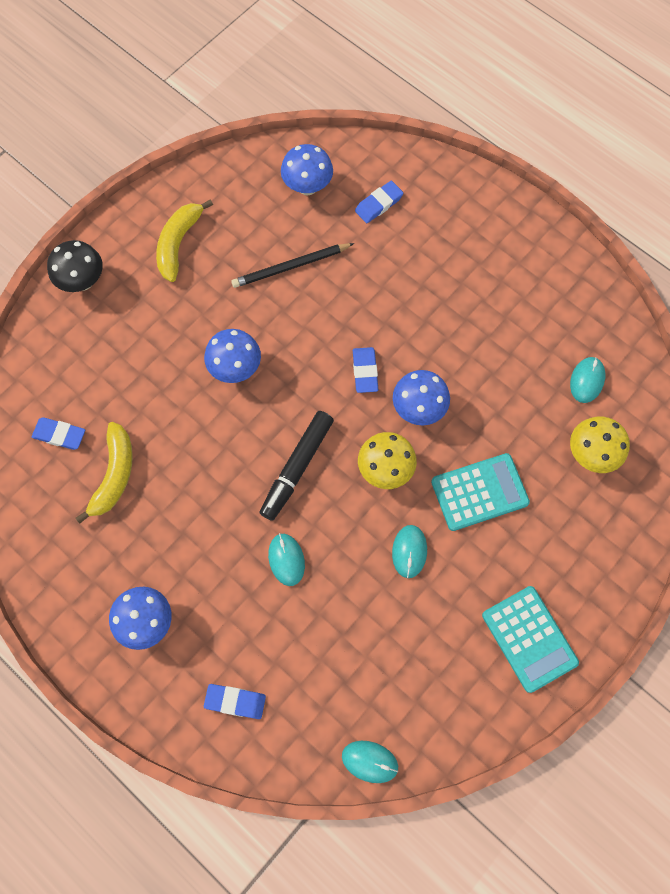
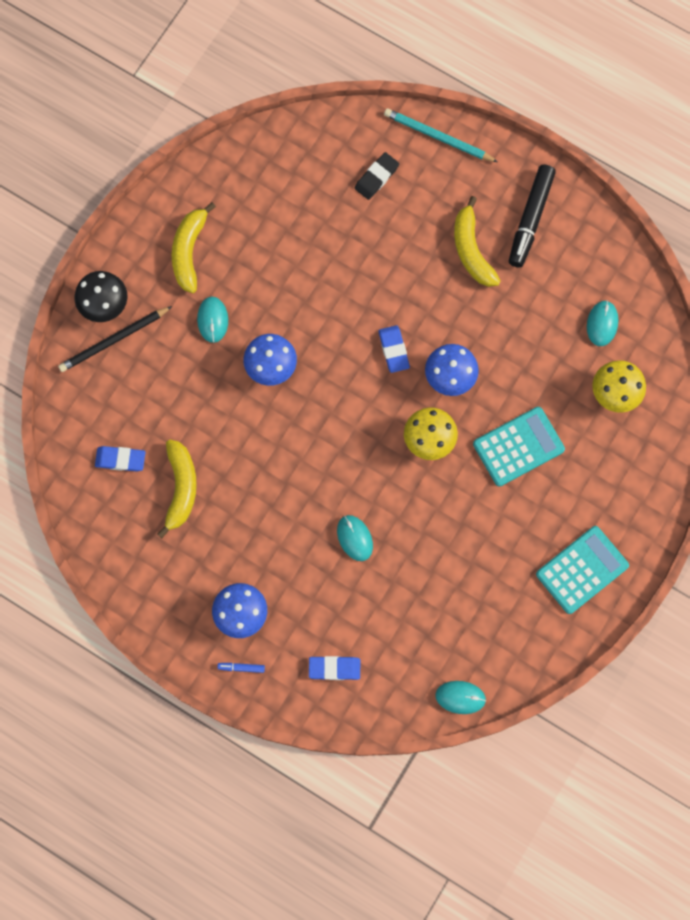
camera: 10 degrees left, 5 degrees up
black pencil [231,243,354,288] -> black pencil moved to [58,306,172,372]
black marker [259,411,334,521] -> black marker moved to [509,165,556,268]
blue mushroom [281,144,333,196] -> none
blue eraser [355,181,403,223] -> black eraser [355,152,399,200]
turquoise mouse [392,525,427,578] -> turquoise mouse moved to [197,297,228,343]
turquoise calculator [482,586,579,693] -> turquoise calculator turned 90 degrees counterclockwise [536,526,629,614]
none -> blue marker [217,663,265,673]
none -> turquoise pencil [384,108,498,162]
none -> yellow banana [454,196,501,287]

